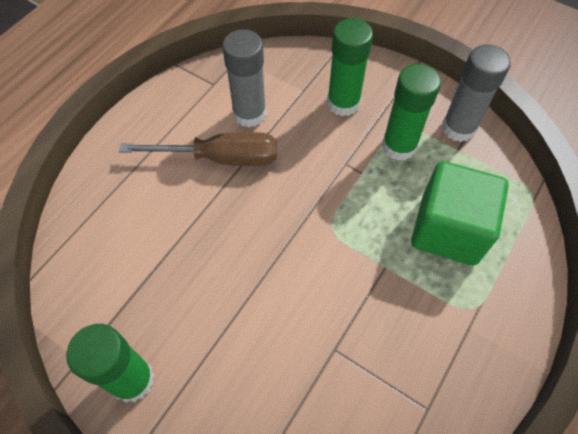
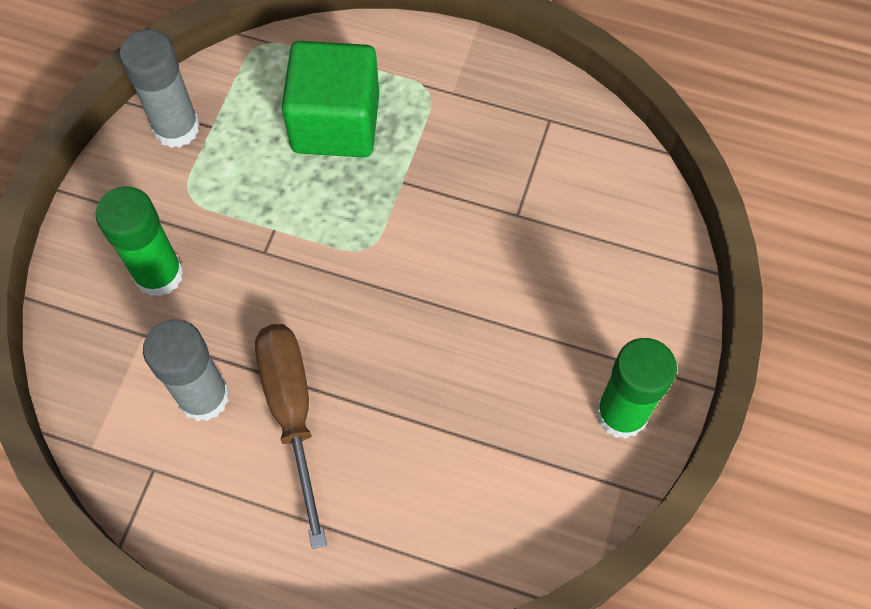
camera: 105 degrees left, 5 degrees up
green glue stick [382,64,441,161] -> none

